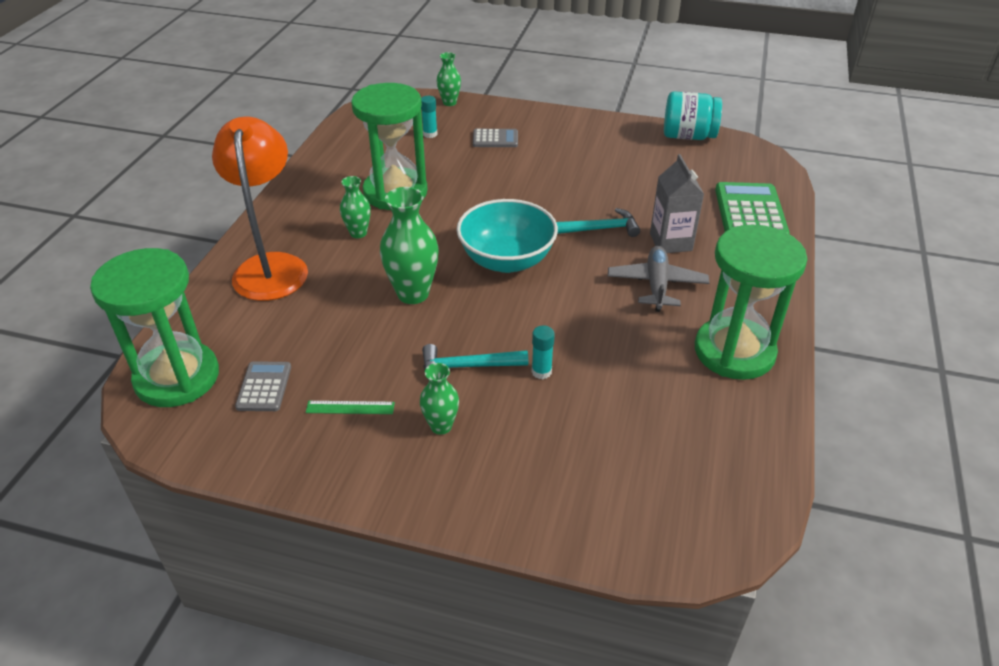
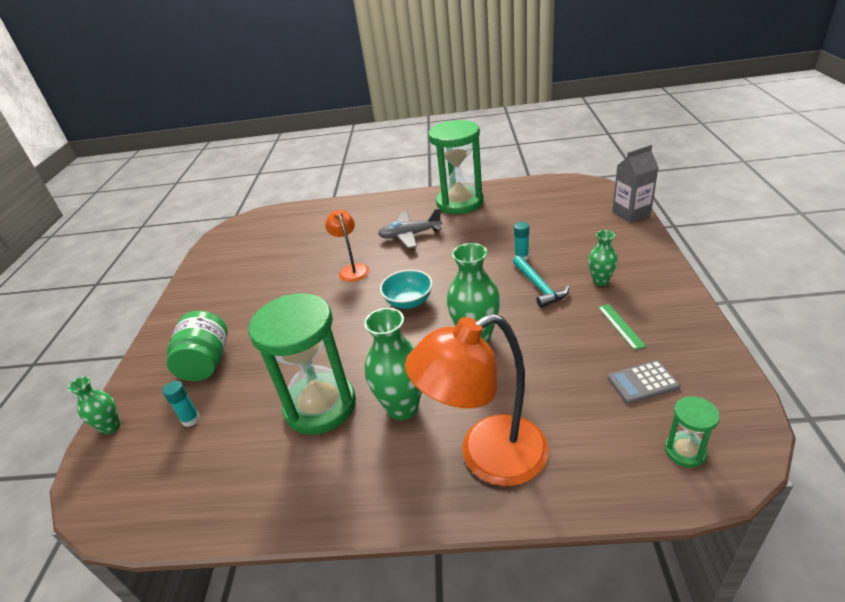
camera: 100 degrees left, 5 degrees down
green hourglass [90,248,219,407] -> green hourglass [665,396,720,468], size x0.44
green vase [340,176,370,238] -> green vase [364,308,422,420], size x1.73
turquoise bowl [457,199,558,273] -> turquoise bowl [380,270,433,309], size x0.63
grey calculator [473,129,518,147] -> green jar [167,311,228,381]
turquoise hammer [556,208,640,237] -> orange lamp [325,210,369,282]
grey carton [650,154,704,253] -> grey carton moved to [612,145,659,223]
turquoise jar [664,91,722,140] -> none
green calculator [715,182,790,234] -> none

